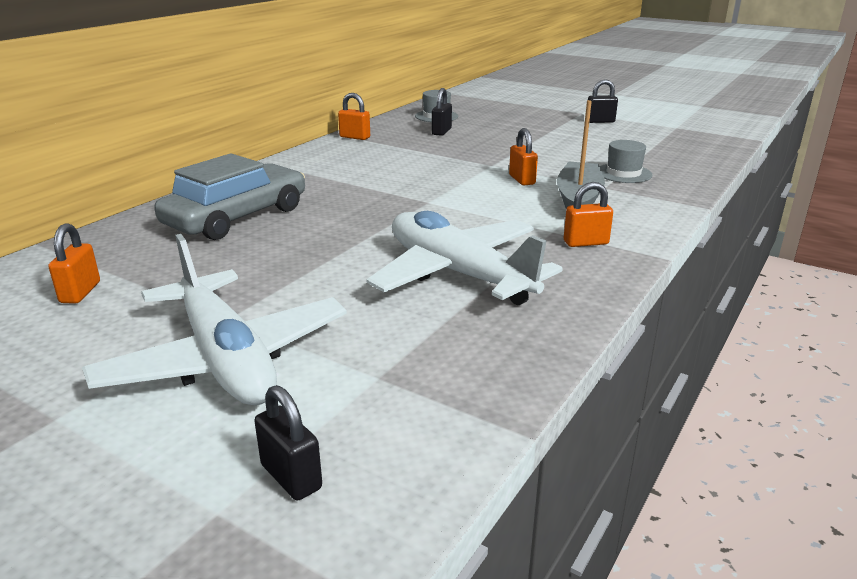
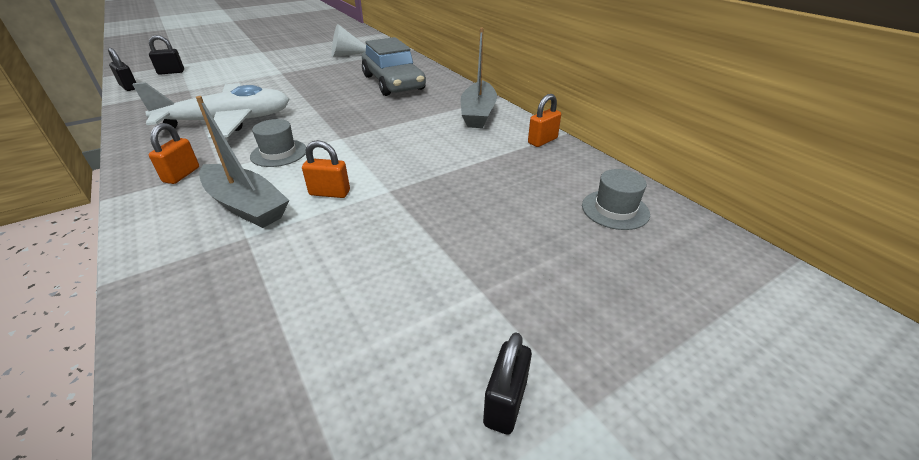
camera: 115 degrees right, 10 degrees up
orange padlock [49,223,100,304] -> white cone [332,24,366,57]
white plane [82,234,347,405] -> none
black padlock [432,88,452,136] -> black padlock moved to [108,48,136,91]
grey hat [600,140,652,183] -> grey hat moved to [250,119,306,167]
none -> grey boat [461,28,497,128]

